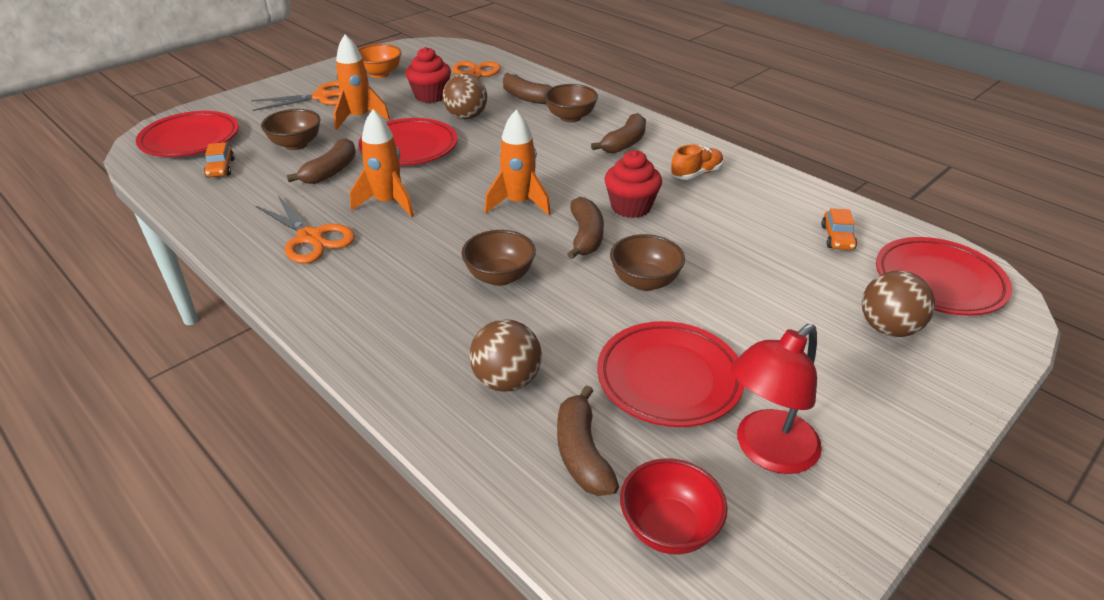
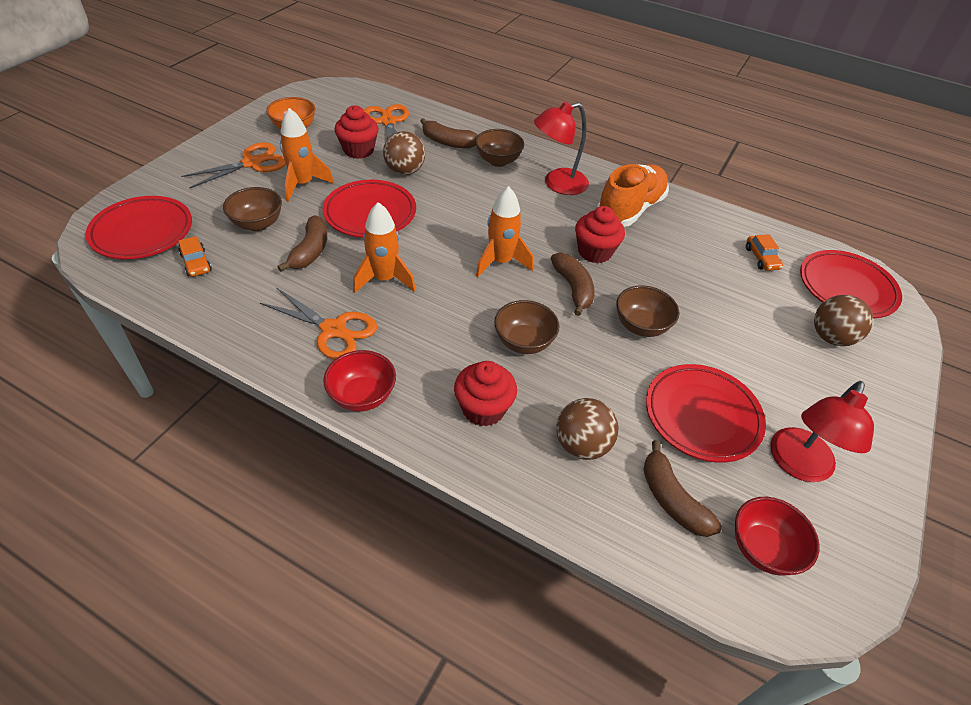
camera: 20 degrees left, 10 degrees up
brown banana [591,113,646,154] -> red lamp [534,102,589,195]
orange shoe [671,144,723,180] -> orange shoe [597,164,669,227], size x1.88
none -> red bowl [323,350,396,412]
none -> red cupcake [454,361,517,427]

